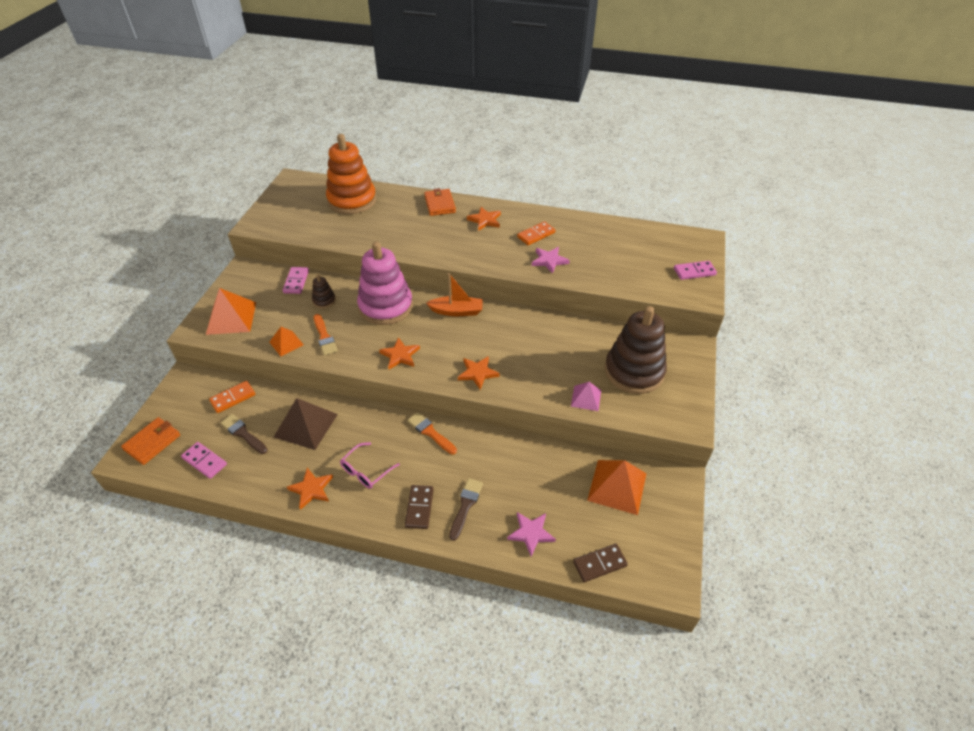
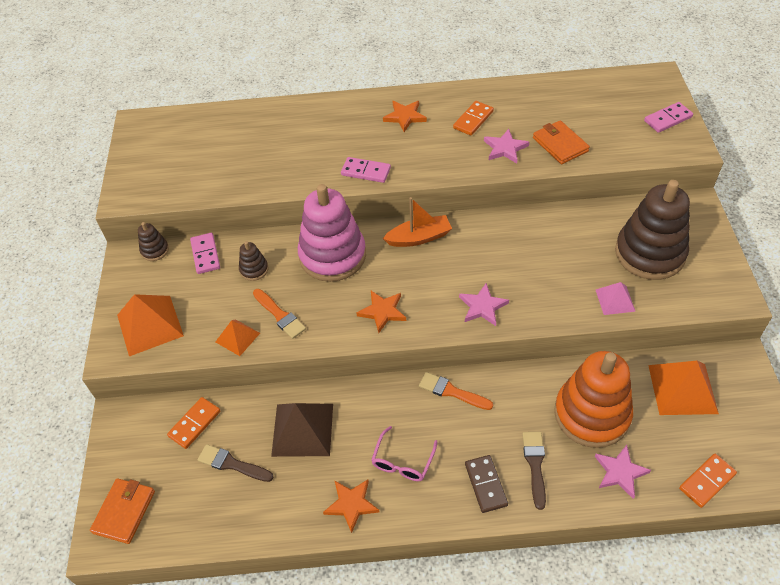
camera: 15 degrees left, 5 degrees up
pink domino [181,442,227,479] -> pink domino moved to [341,157,391,183]
orange stacking toy [326,134,376,214] -> orange stacking toy moved to [554,351,633,448]
orange wallet [424,188,456,216] -> orange wallet moved to [533,120,590,164]
orange star [458,356,500,390] -> pink star [459,283,509,326]
brown domino [573,544,628,582] -> orange domino [679,454,737,508]
none -> brown stacking toy [138,222,169,261]

